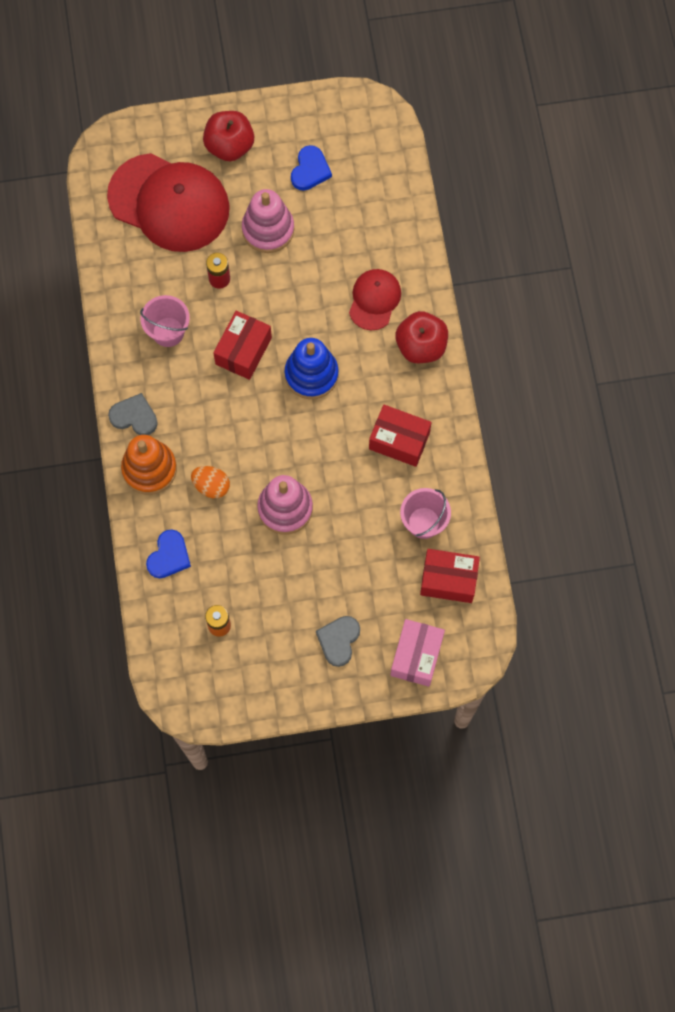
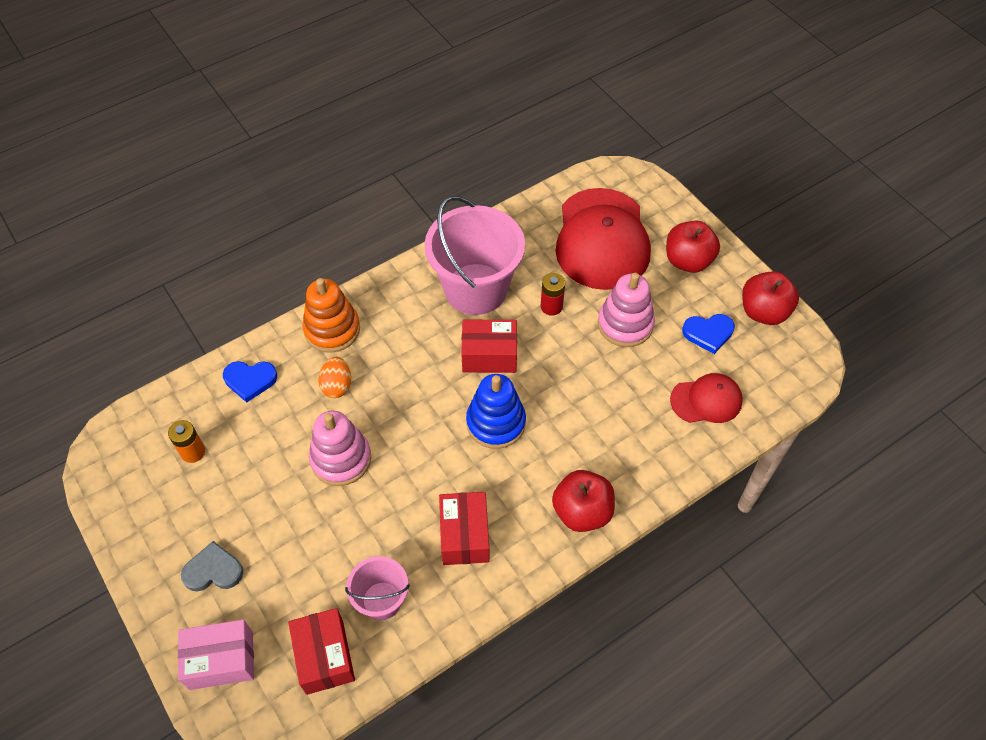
camera: 65 degrees right, 15 degrees down
grey heart [108,393,158,435] -> none
pink bucket [140,295,190,347] -> pink bucket [425,196,525,315], size x1.92
red cap [349,269,401,331] -> red cap moved to [670,373,743,423]
none -> red apple [742,271,799,325]

